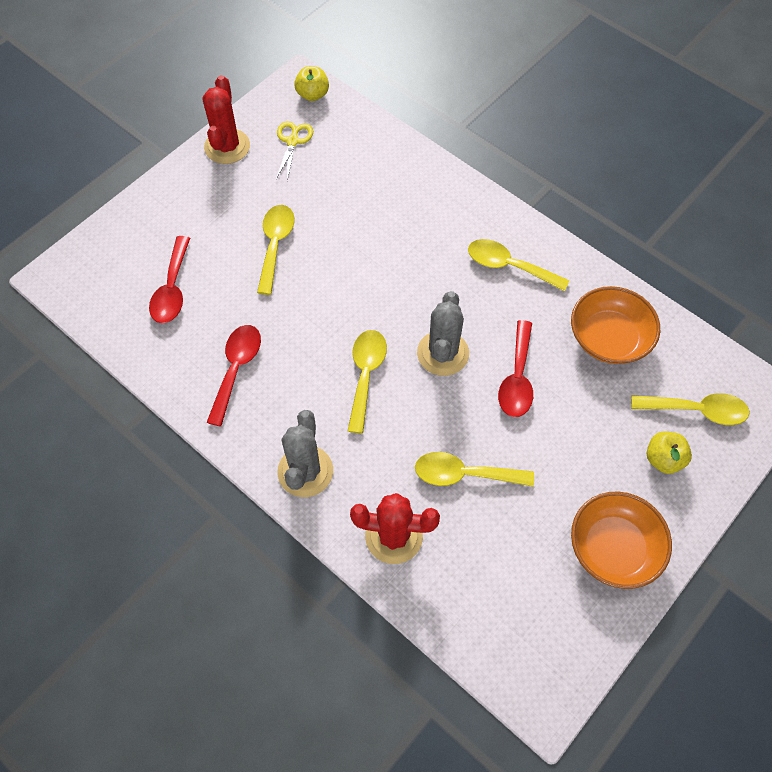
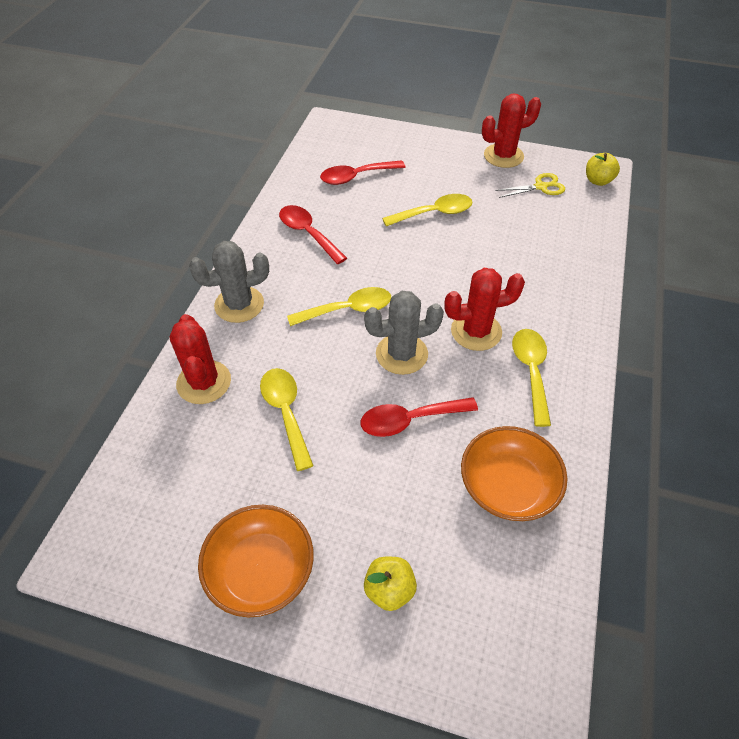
camera: 65 degrees right, 10 degrees down
red spoon [206,325,261,427] -> red spoon turned 120 degrees counterclockwise [279,205,347,264]
yellow spoon [631,393,750,425] -> none
none -> red cactus [444,268,525,351]

